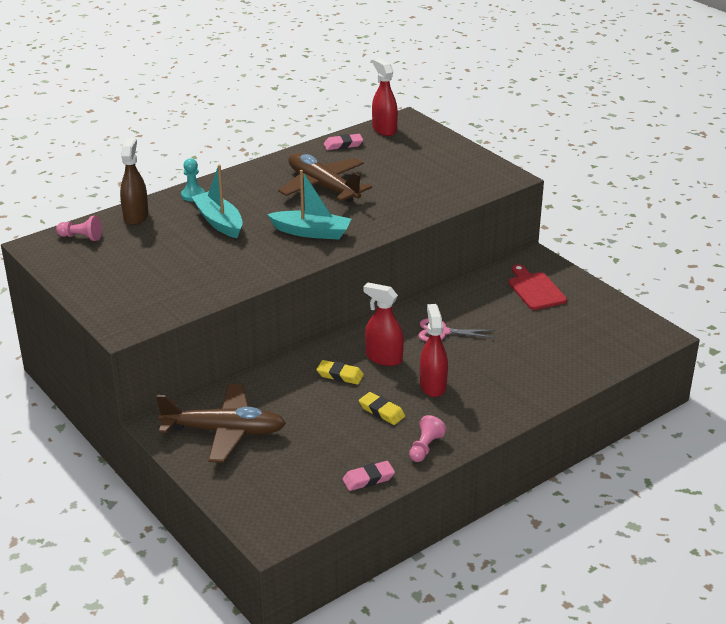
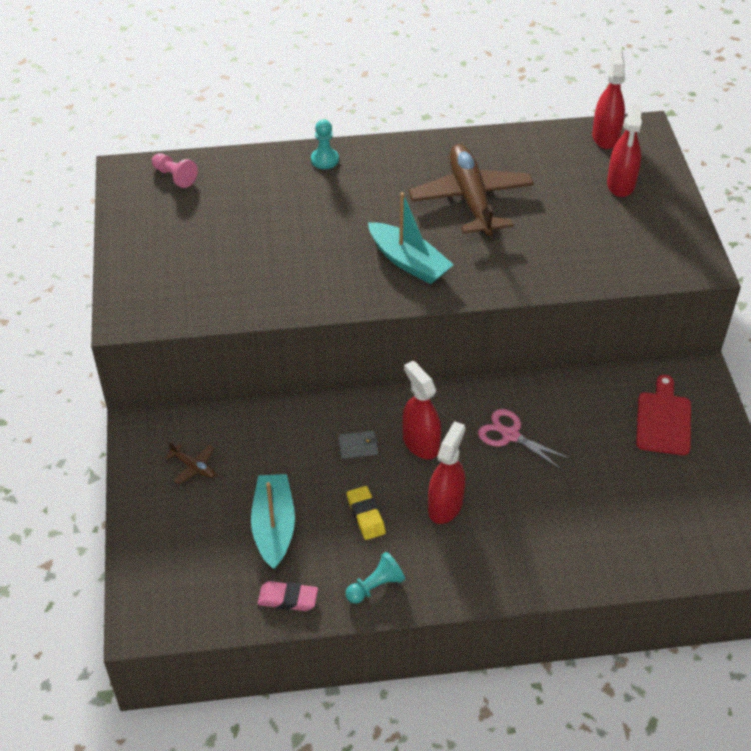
camera: 30 degrees right, 15 degrees up
brown spray bottle [120,137,148,225] -> none
brown plane [156,384,286,463] -> brown plane [165,442,216,484], size x0.40
turquoise boat [192,164,243,238] -> turquoise boat moved to [251,474,295,570]
yellow eraser [316,360,364,385] -> grey wallet [338,431,378,459]
pink eraser [324,134,363,150] -> none
pink pawn [409,415,446,462] -> turquoise pawn [346,552,405,604]
none -> red spray bottle [607,104,642,197]

